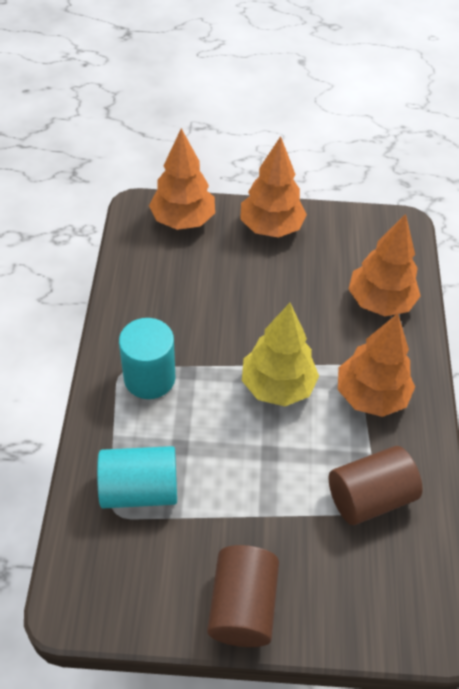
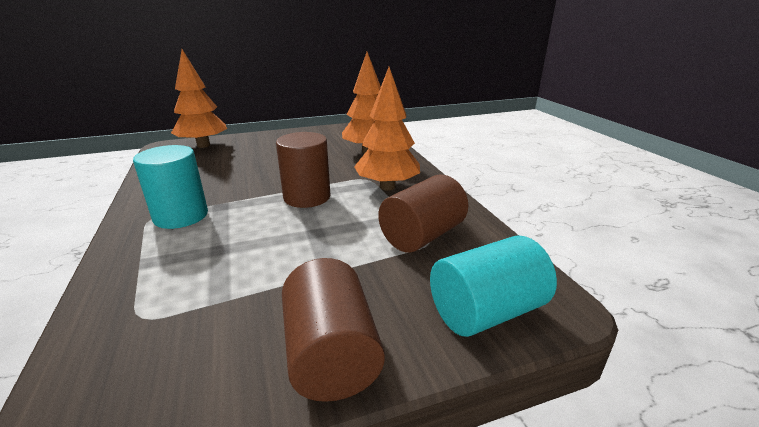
camera: 20 degrees left, 25 degrees down
turquoise cylinder [97,446,177,508] -> turquoise cylinder moved to [430,235,557,337]
orange tree [240,136,307,238] -> none
yellow tree [242,303,319,406] -> brown cylinder [276,132,330,208]

